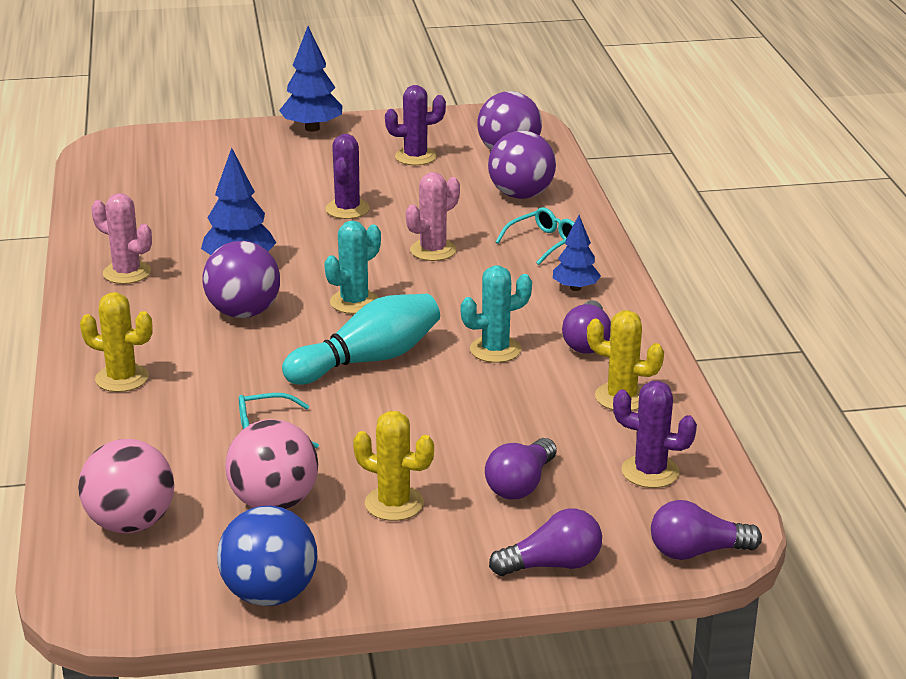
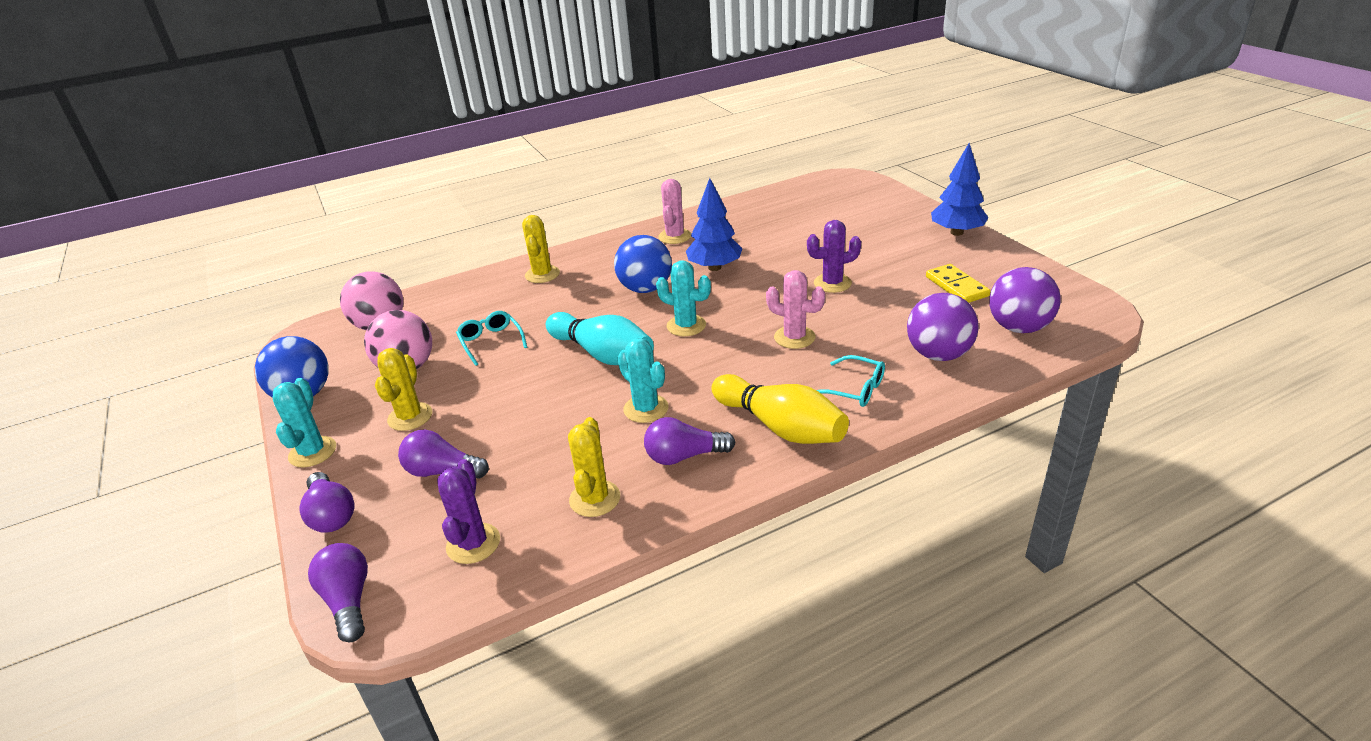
camera: 75 degrees right, 5 degrees up
purple ball [202,241,280,318] -> blue ball [614,235,672,293]
purple cactus [385,85,446,165] -> yellow domino [926,264,991,303]
blue tree [553,215,601,291] -> yellow bowling pin [712,374,849,444]
none -> turquoise cactus [273,378,336,467]

